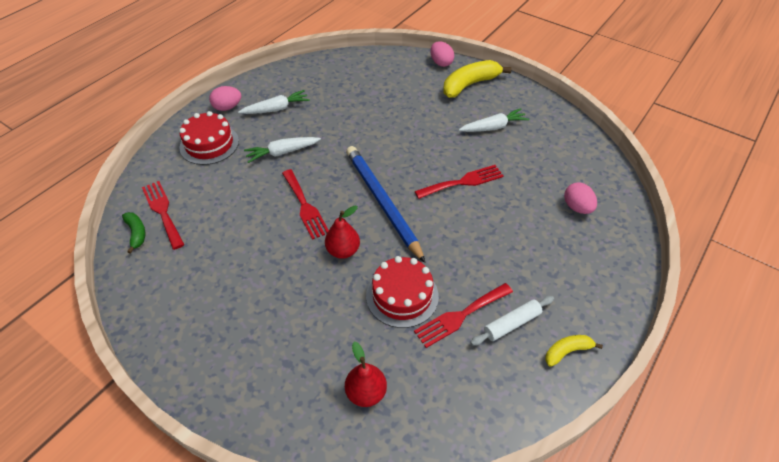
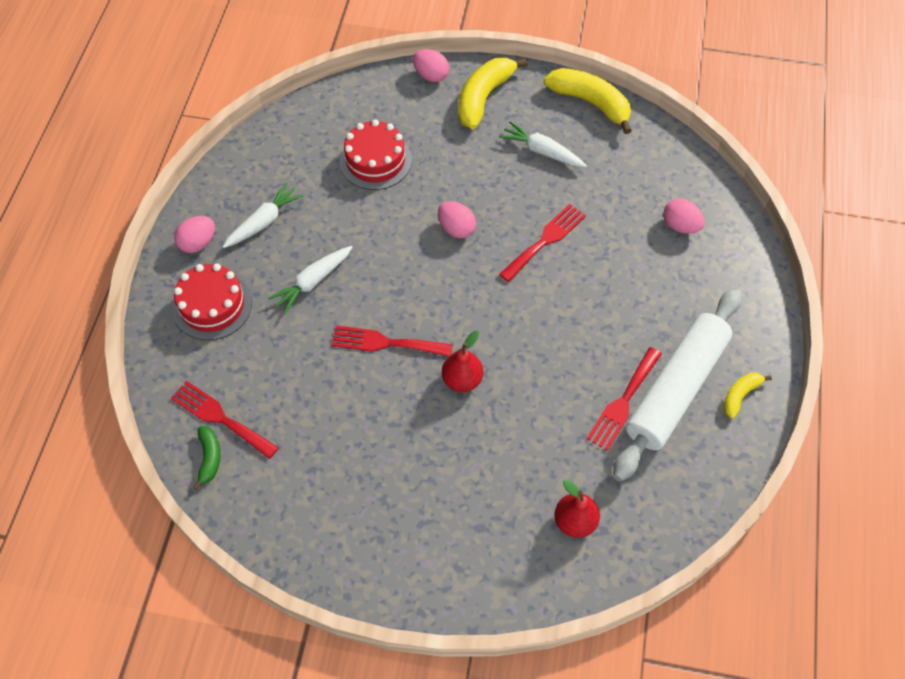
camera: 25 degrees left, 10 degrees up
green banana [122,212,145,254] -> green banana turned 45 degrees clockwise [193,426,220,490]
red fork [282,169,329,240] -> red fork turned 150 degrees clockwise [331,325,453,357]
blue pencil [346,146,425,263] -> none
red cake [366,256,439,328] -> red cake moved to [339,119,412,190]
white carrot [459,108,529,132] -> white carrot turned 105 degrees counterclockwise [499,121,587,167]
white rolling pin [470,296,554,346] -> white rolling pin [613,288,742,482], size x2.23
none -> pink egg [438,201,476,238]
none -> yellow banana [544,68,632,134]

